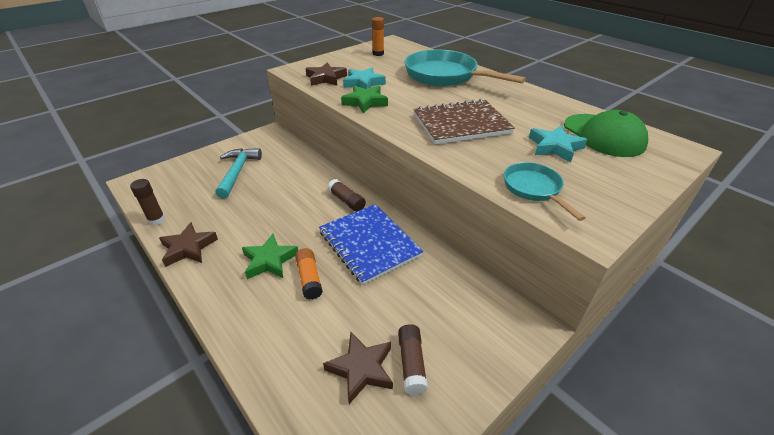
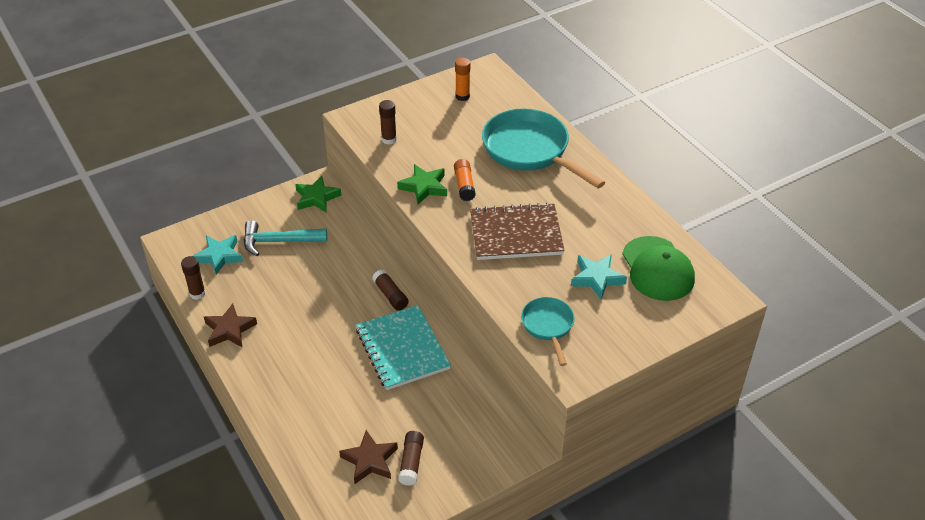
camera: 10 degrees right, 5 degrees up
turquoise hammer [215,148,262,198] -> turquoise hammer turned 105 degrees counterclockwise [244,220,327,256]
green star [242,234,298,279] -> green star moved to [295,176,341,212]
orange glue stick [295,248,323,300] -> orange glue stick moved to [454,159,476,201]
brown star [305,63,347,86] -> brown glue stick [379,100,397,144]
blue notebook [319,204,423,285] -> turquoise notebook [356,305,451,390]
turquoise star [343,67,386,89] -> turquoise star moved to [193,235,243,275]

